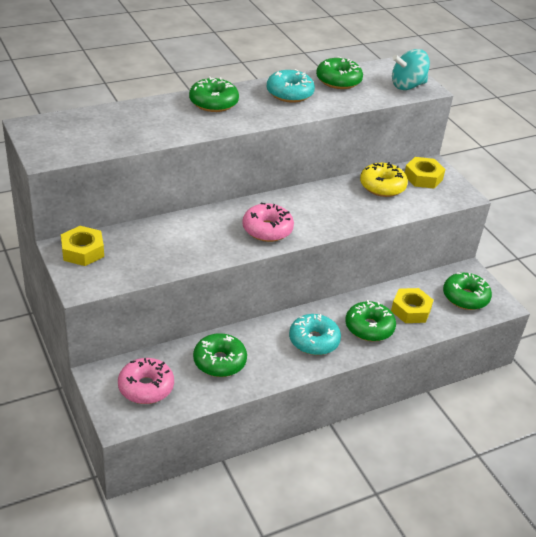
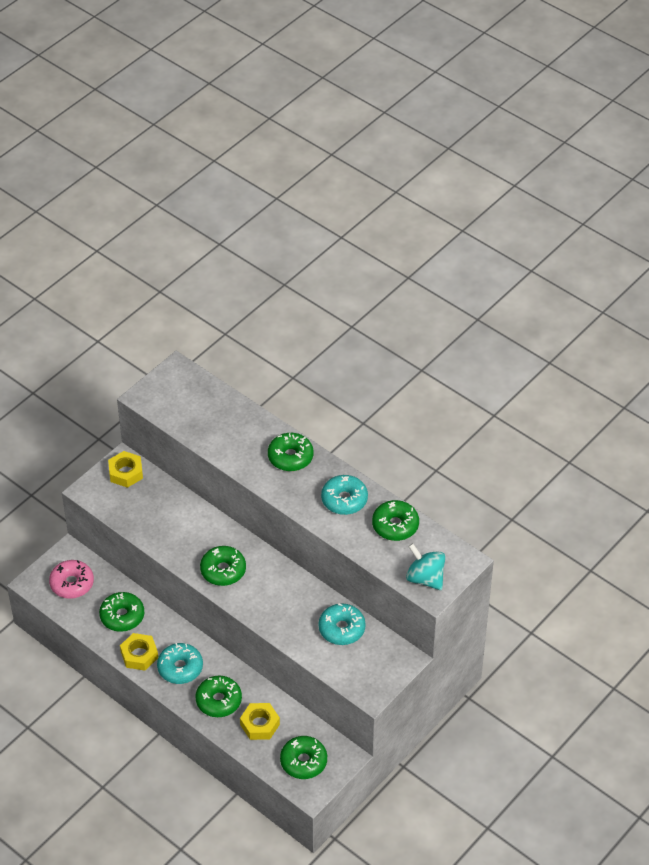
camera: 70 degrees right, 10 degrees up
pink donut [242,203,294,242] -> green donut [200,546,246,586]
yellow donut [360,162,408,197] -> turquoise donut [318,603,366,645]
yellow nut [405,157,446,189] -> yellow nut moved to [120,633,158,670]

